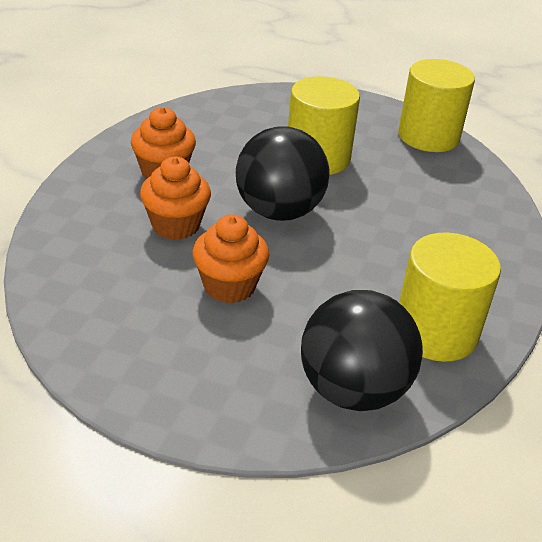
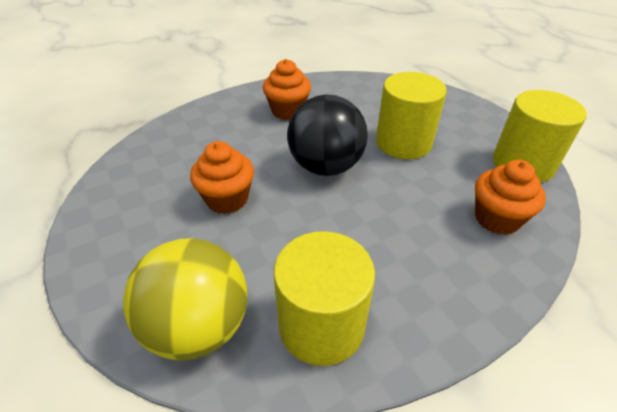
camera: 45 degrees right, 5 degrees up
orange cupcake [140,157,211,240] -> orange cupcake moved to [475,160,546,235]
black ball [301,290,423,411] -> yellow ball [123,238,247,361]

